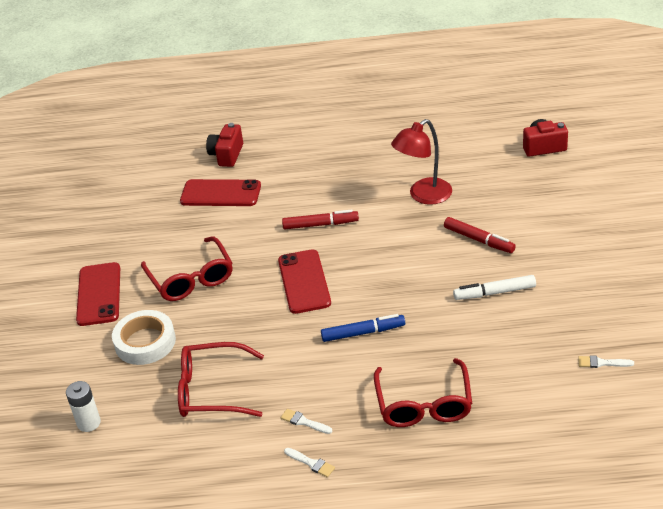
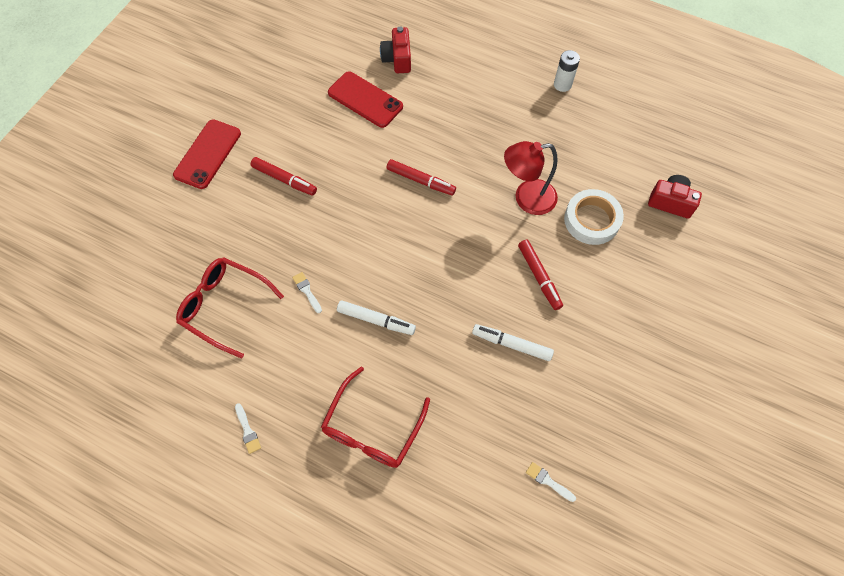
camera: 25 degrees right, 25 degrees up
white battery [66,381,101,432] -> white battery moved to [554,50,580,92]
white tape [112,310,176,365] -> white tape moved to [564,189,624,245]
red glasses [141,236,233,301] -> red marker [251,157,317,195]
red camera [206,123,243,167] -> red camera turned 45 degrees counterclockwise [380,27,411,73]
red phone [278,249,331,314] -> none
white brush [281,409,333,434] -> white brush moved to [292,272,322,313]
blue marker [321,314,405,342] -> white marker [337,300,416,335]

